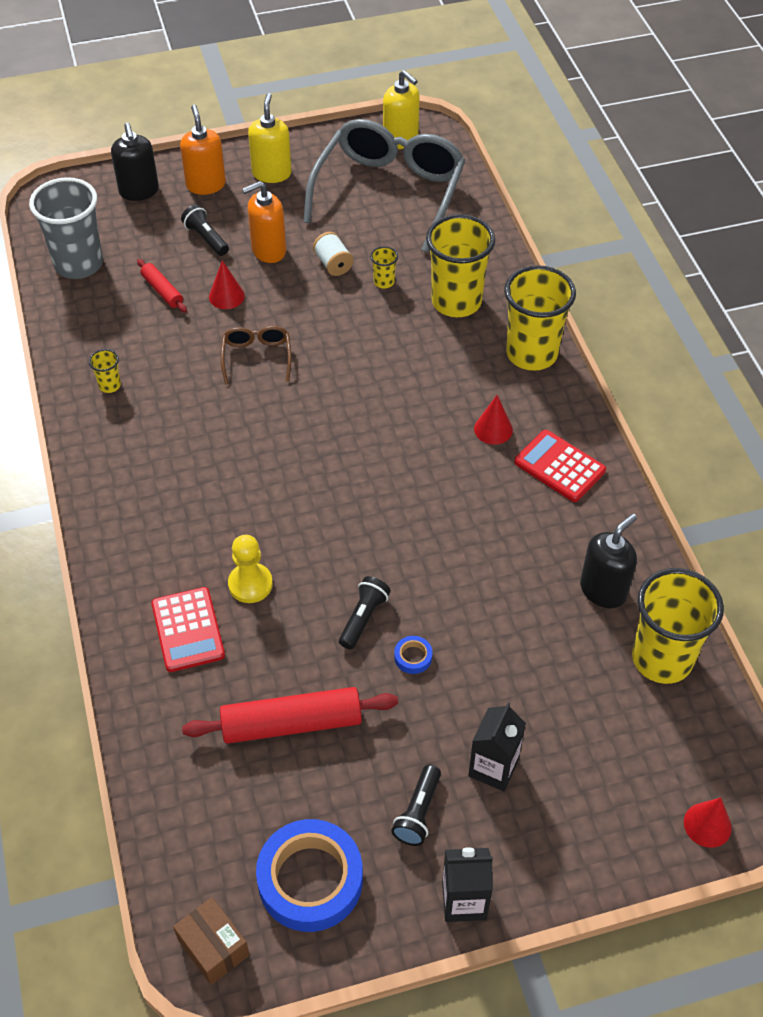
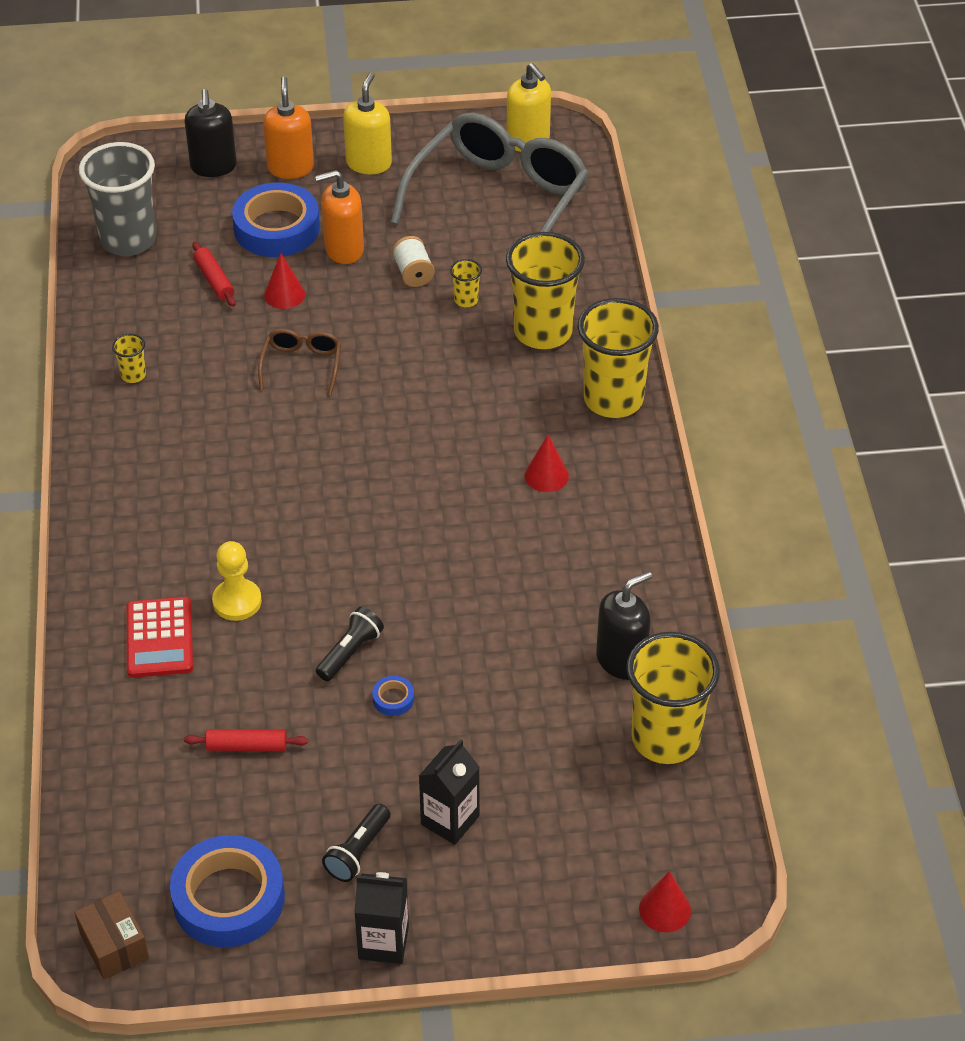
camera: 10 degrees right, 5 degrees down
black flashlight [181,205,229,256] -> blue tape [232,183,320,257]
red rolling pin [182,687,398,744] -> red rolling pin [184,729,308,752], size x0.53
red calculator [514,430,606,502] -> none

